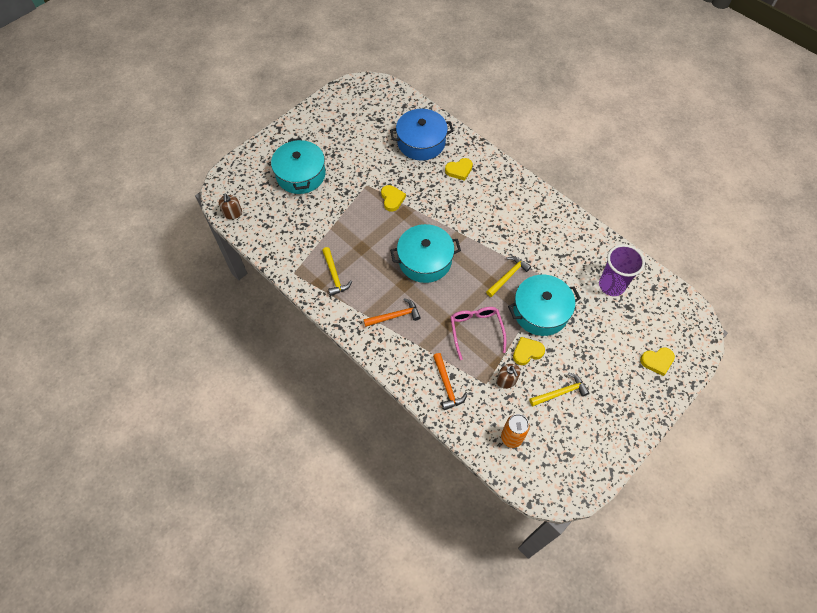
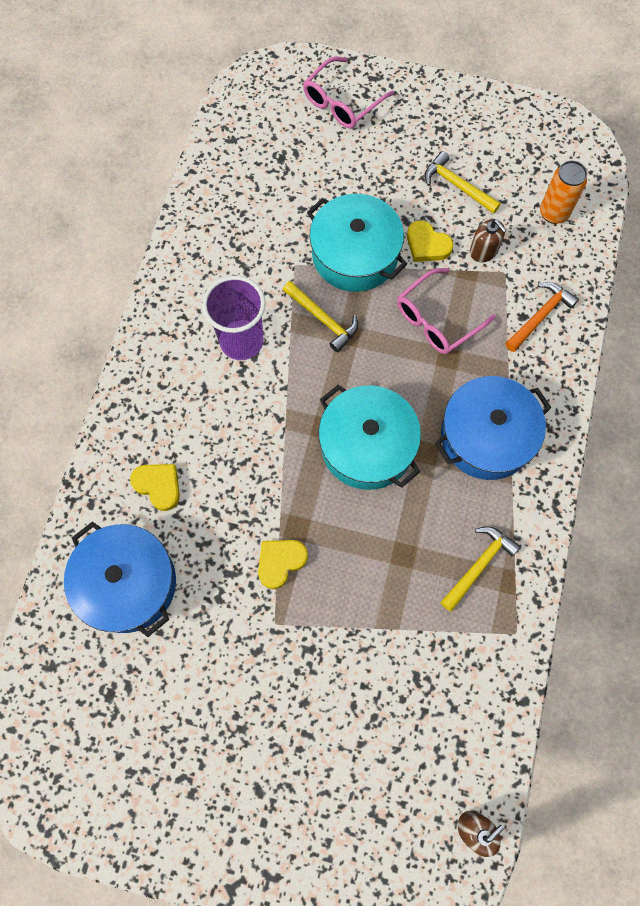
camera: 120 degrees left, 10 degrees up
turquoise pot [271,138,326,194] -> none
orange hammer [363,298,421,327] -> blue pot [435,376,551,480]
yellow hammer [486,256,531,297] -> yellow hammer turned 150 degrees counterclockwise [283,281,358,352]
brown soap dispenser [497,364,520,389] -> brown soap dispenser turned 105 degrees clockwise [470,219,507,262]
purple cup [599,244,645,296] -> purple cup moved to [202,275,266,360]
yellow heart [640,348,675,376] -> pink glasses [303,57,394,128]

